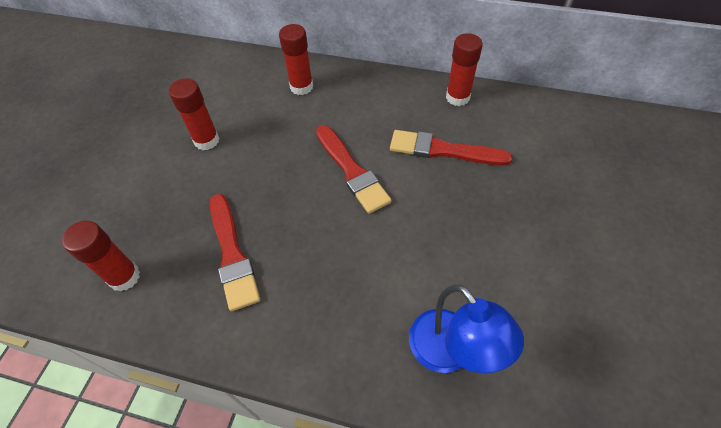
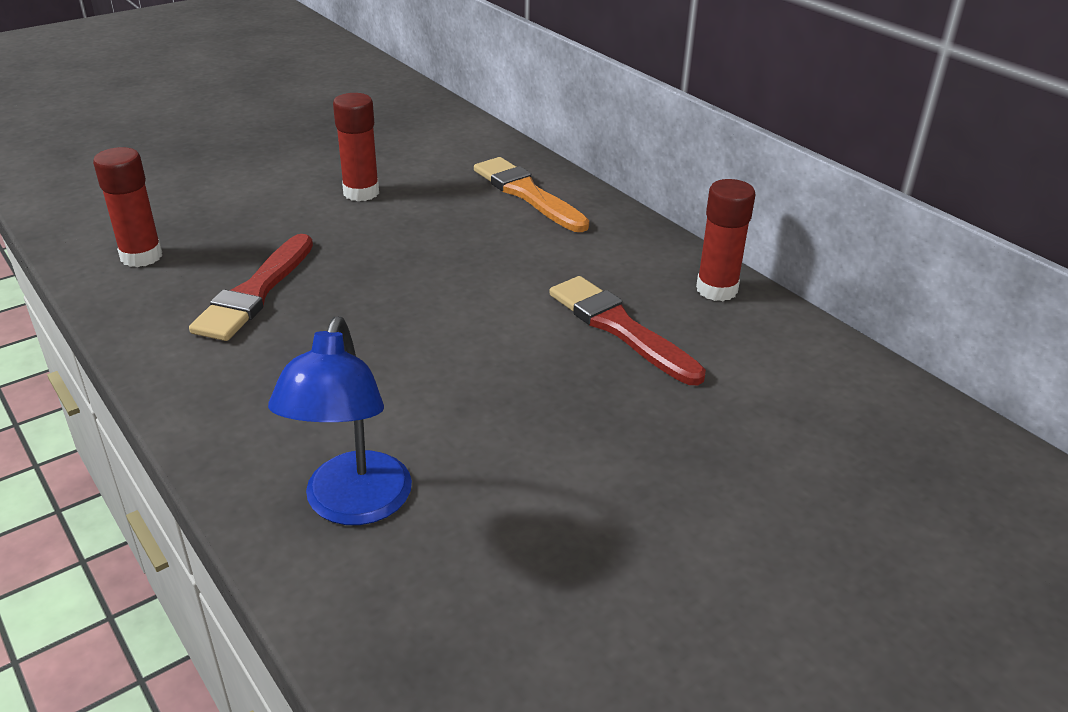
camera: 35 degrees right, 20 degrees down
red glue stick [279,24,313,95] -> orange brush [474,157,589,232]
red brush [316,125,392,214] -> none

